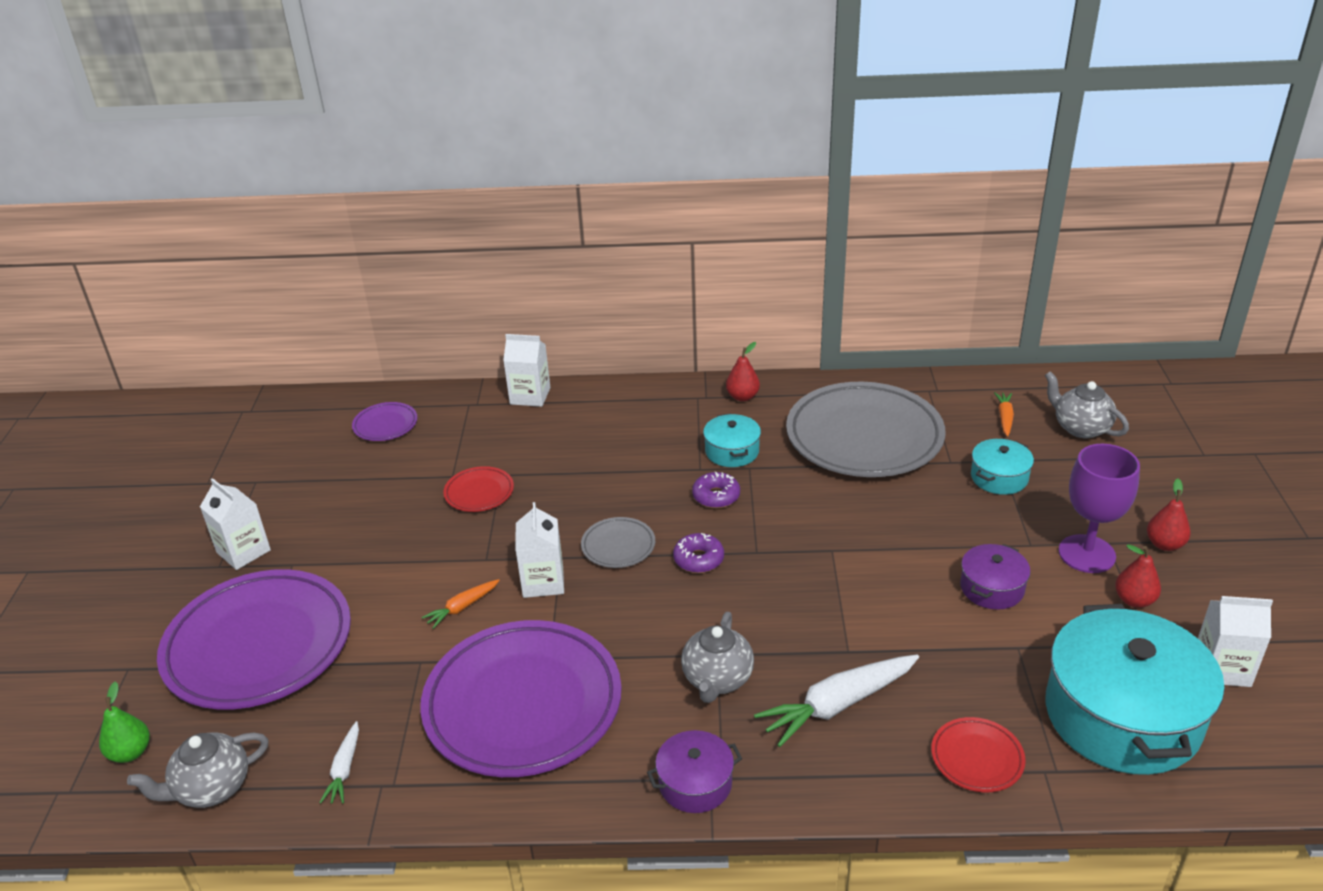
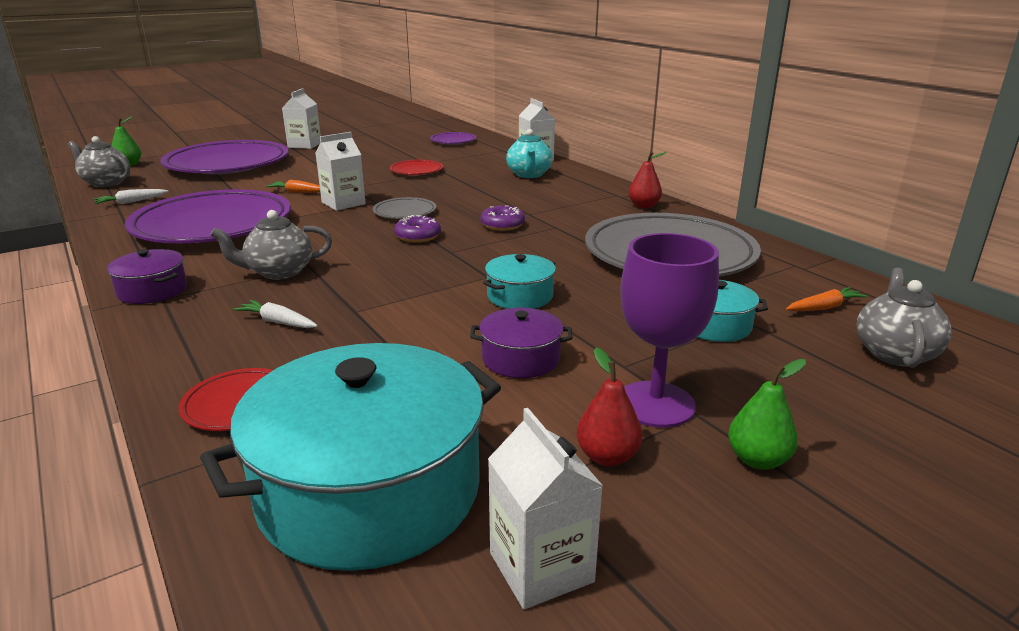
camera: 55 degrees right, 10 degrees down
turquoise pot [703,414,761,467] -> turquoise pot moved to [483,254,556,309]
white carrot [754,655,919,747] -> white carrot [233,300,318,328], size x0.52
red pear [1147,479,1191,551] -> green pear [728,359,806,470]
none -> turquoise teapot [506,129,553,178]

